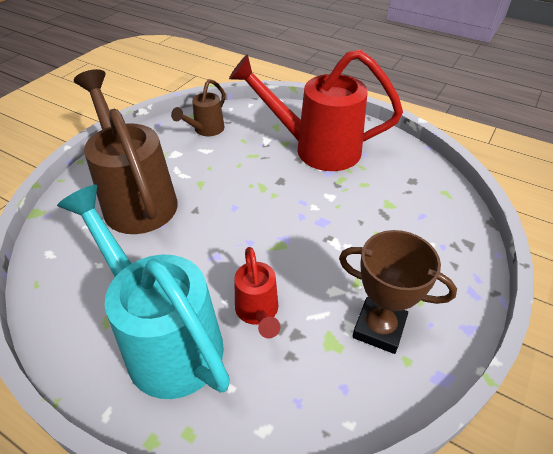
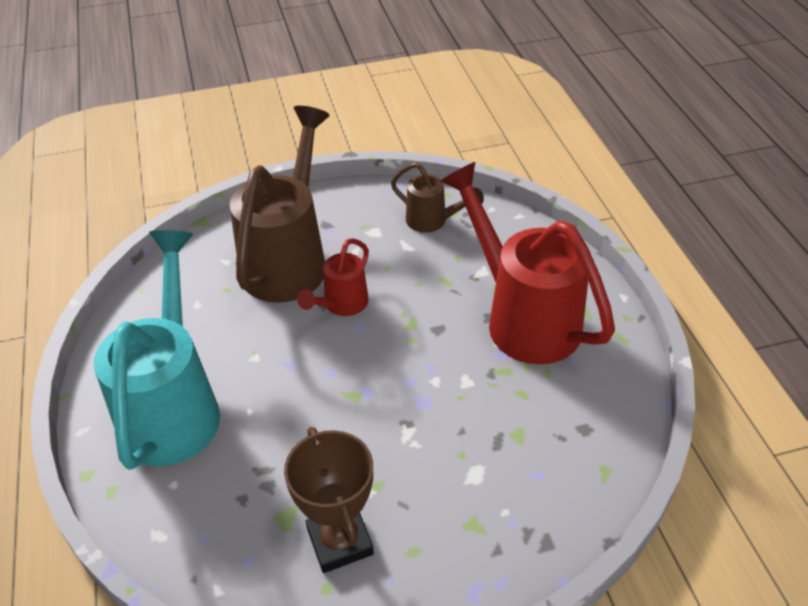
camera: 45 degrees right, 0 degrees up
brown watering can [171,79,225,136] -> brown watering can turned 135 degrees counterclockwise [391,162,484,233]
red watering can [234,247,280,338] -> red watering can moved to [297,238,369,316]

